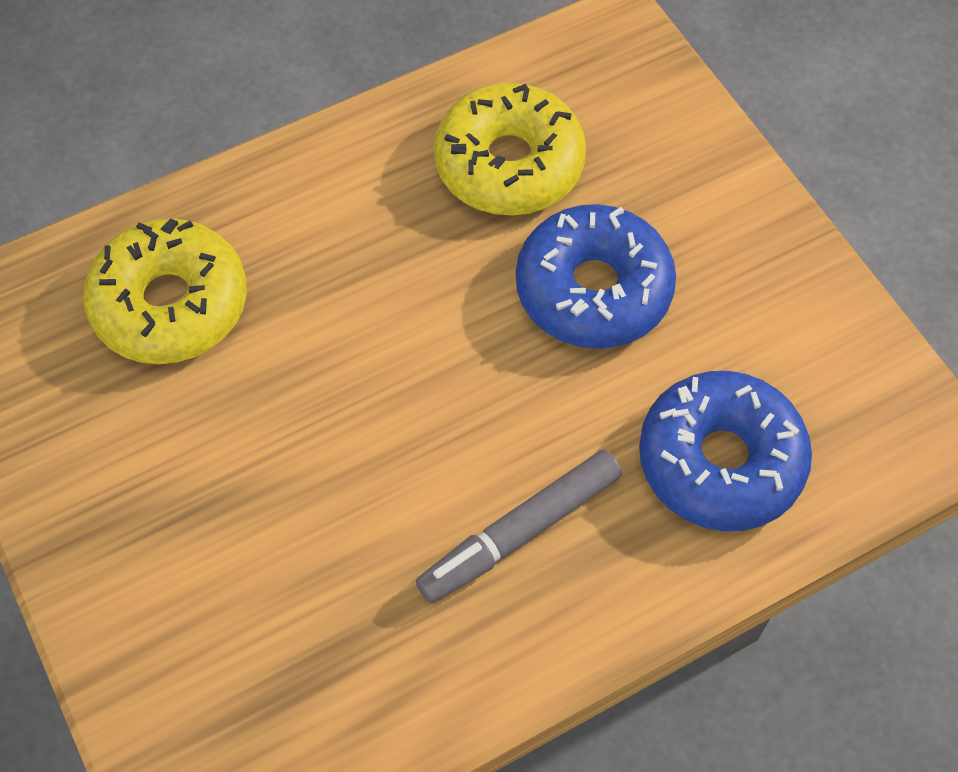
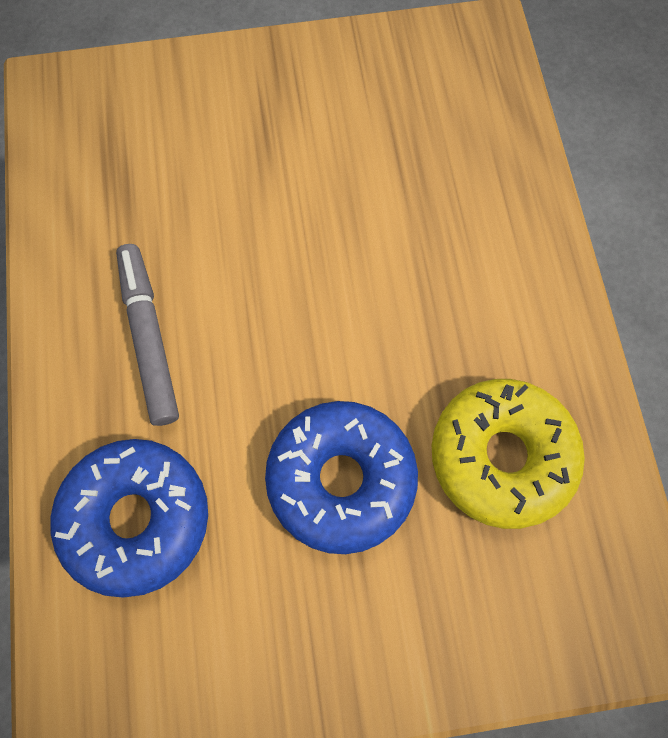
camera: 110 degrees right, 10 degrees up
yellow donut [84,218,247,364] -> none

